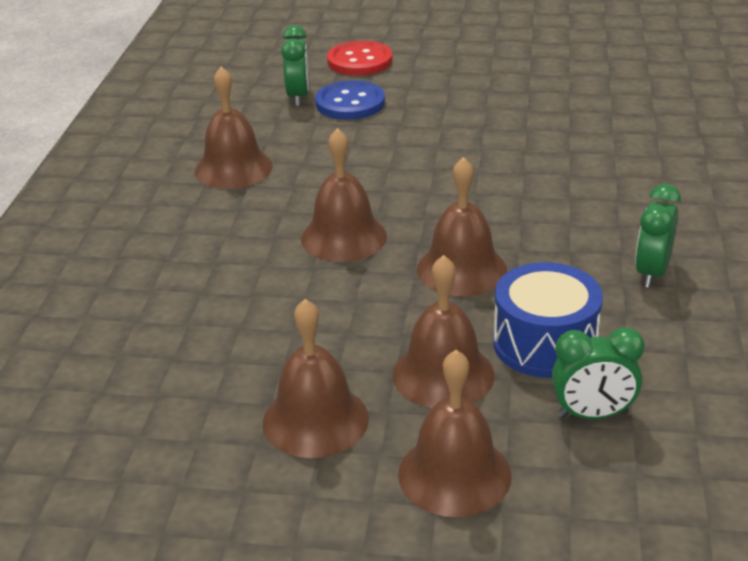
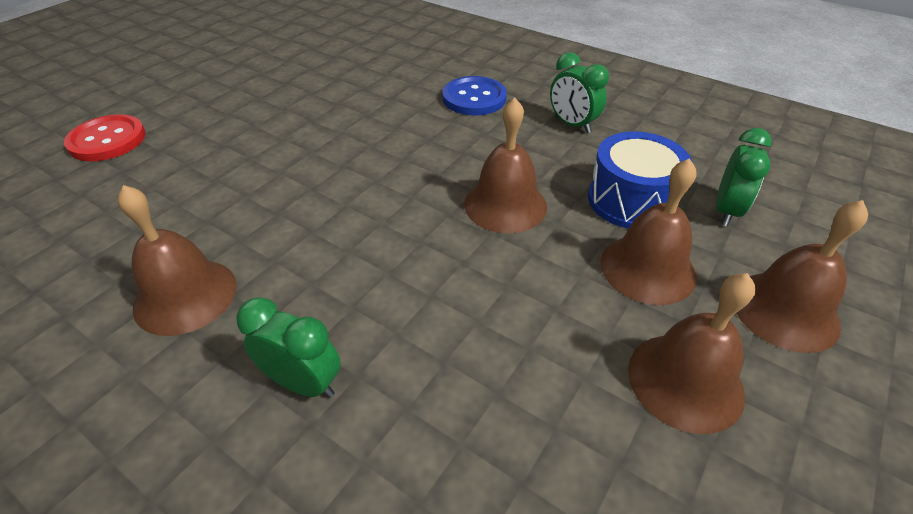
camera: 65 degrees left, 10 degrees up
green clock [281,25,309,106] -> green clock moved to [236,297,341,398]
brown bell [301,128,387,262] -> none
blue button [315,80,385,120] -> blue button moved to [442,76,507,115]

